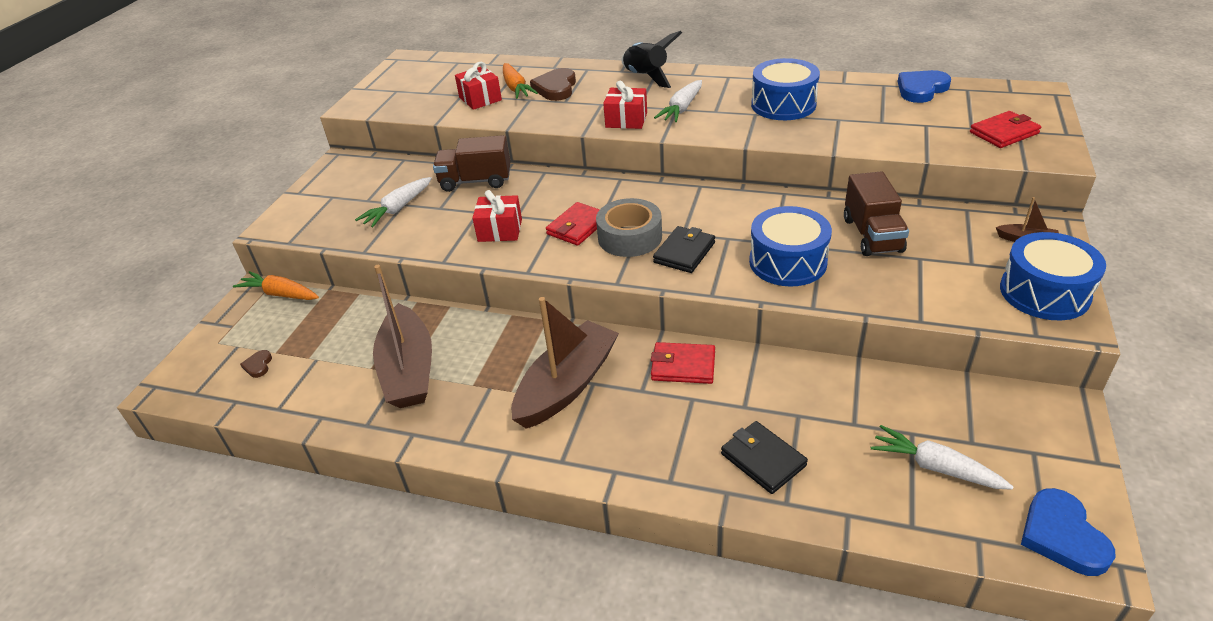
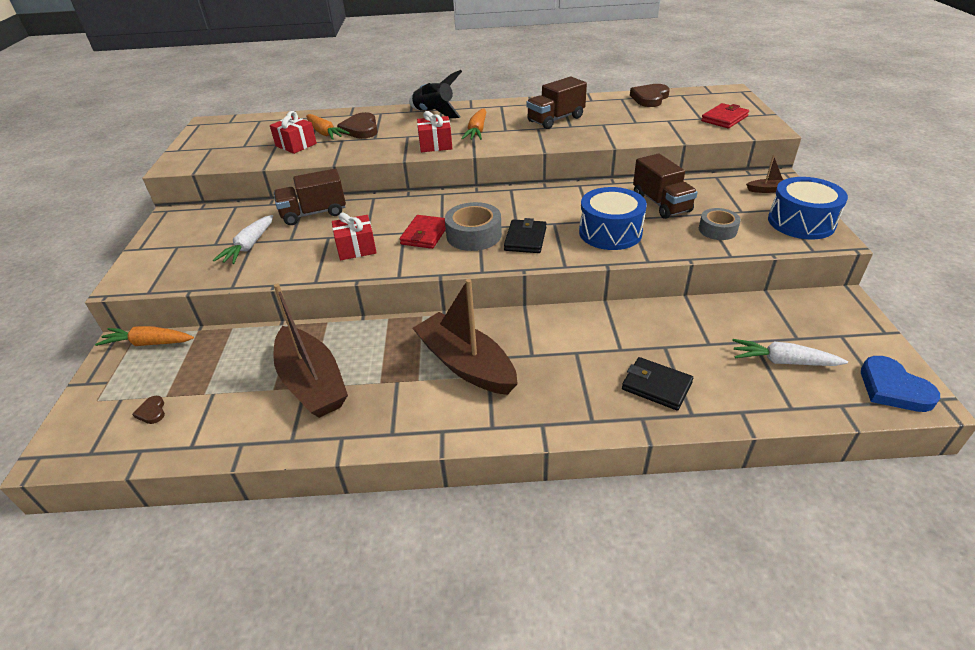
camera: 20 degrees left, 0 degrees up
brown boat [512,297,619,429] -> brown boat turned 60 degrees counterclockwise [412,279,518,395]
red wallet [651,342,715,384] -> none
white carrot [654,80,702,122] -> orange carrot [461,109,486,140]
blue drum [751,58,820,120] -> brown truck [526,77,587,129]
blue heart [898,70,951,103] -> brown heart [630,84,670,107]
none -> grey tape [699,208,741,240]

